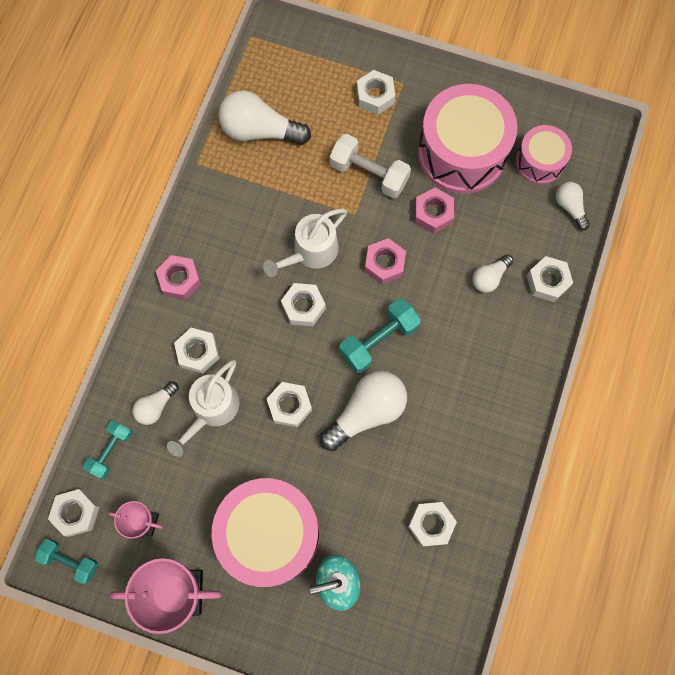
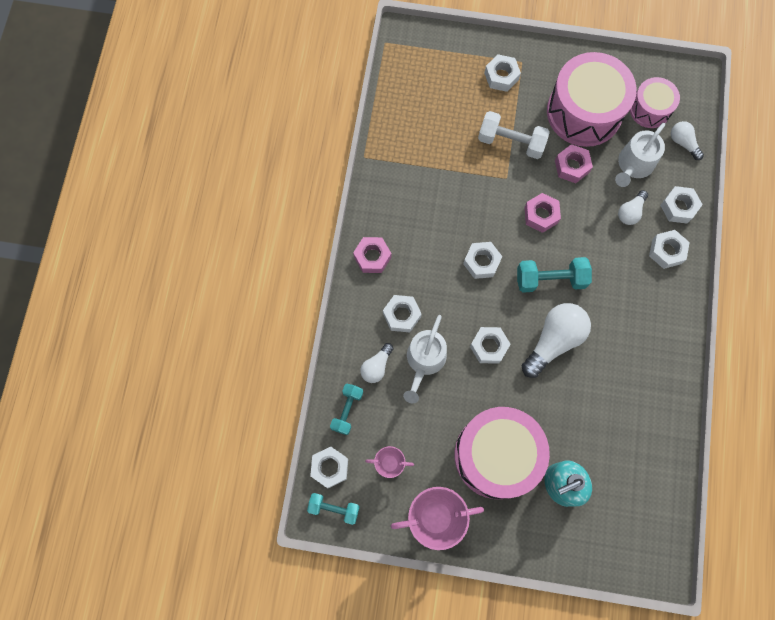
camera: 10 degrees left, 0 degrees up
white light bulb [218,91,311,145] -> none
white watering can [263,208,347,277] -> white watering can moved to [615,123,665,187]
turquoise dumbbell [339,298,421,373] -> turquoise dumbbell turned 45 degrees clockwise [517,257,592,293]
white nut [408,502,457,547] -> white nut moved to [649,230,690,269]

